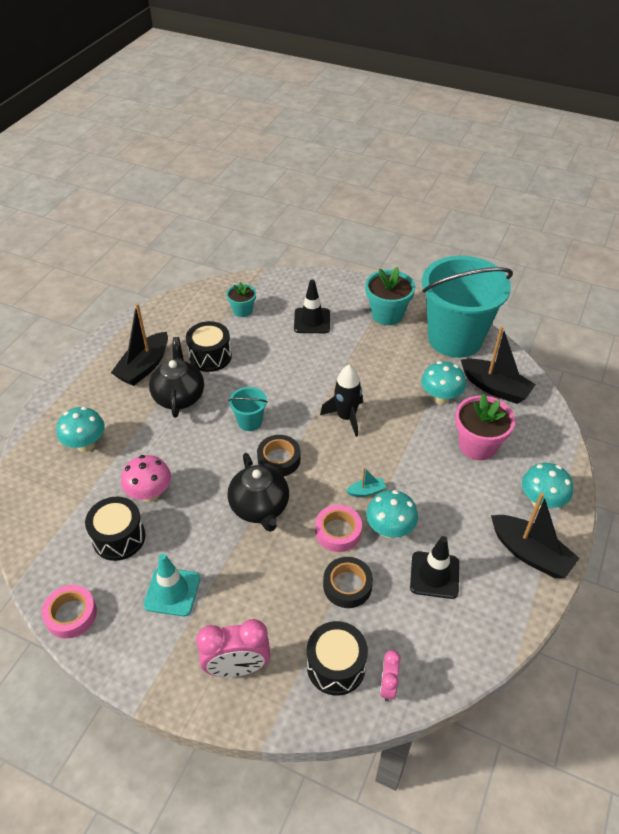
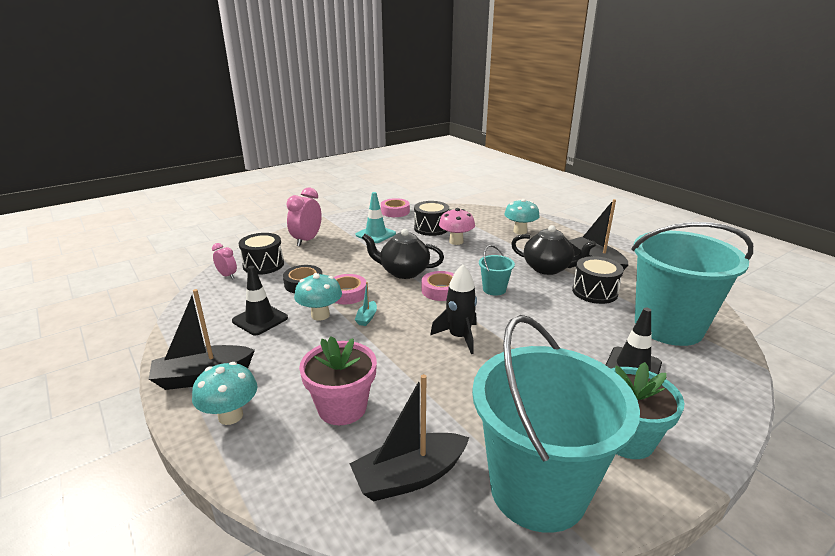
camera: 120 degrees right, 20 degrees down
turquoise flower pot [226,282,256,317] -> turquoise bucket [632,222,753,346]
black tape [257,435,301,476] -> pink tape [422,271,454,301]
turquoise mushroom [421,361,466,405] -> none

